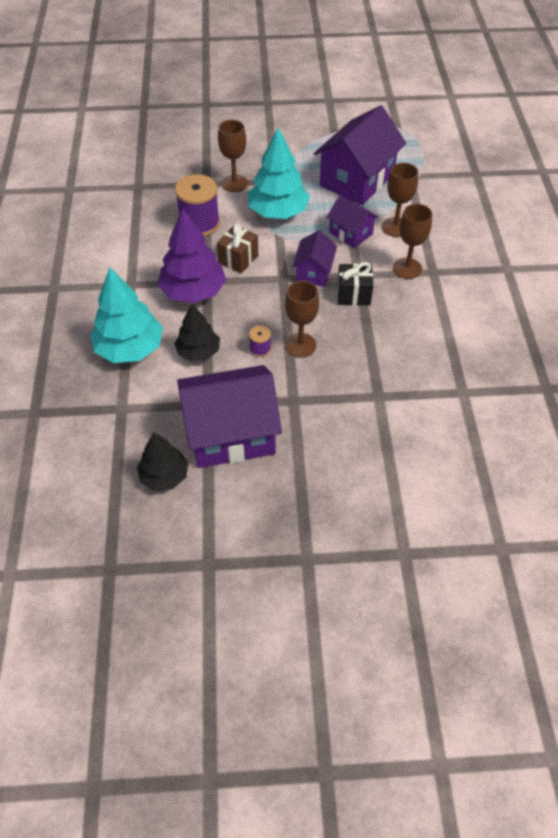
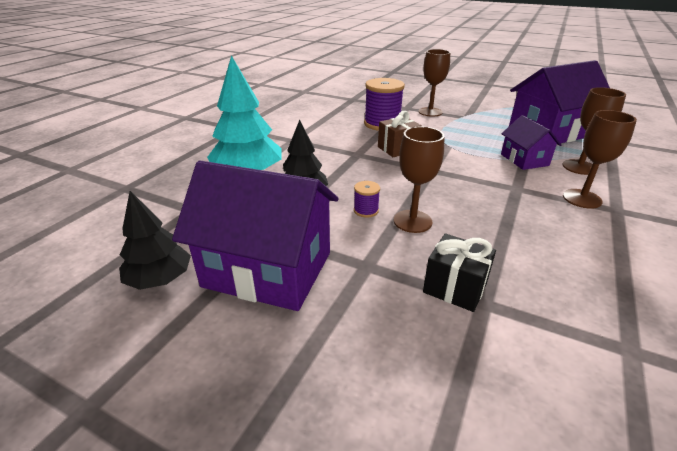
camera: 30 degrees right, 20 degrees down
purple tree [157,208,226,303] -> none
turquoise tree [248,128,310,219] -> none
purple house [292,230,337,287] -> none
black gift [337,262,373,306] -> black gift moved to [423,233,496,312]

